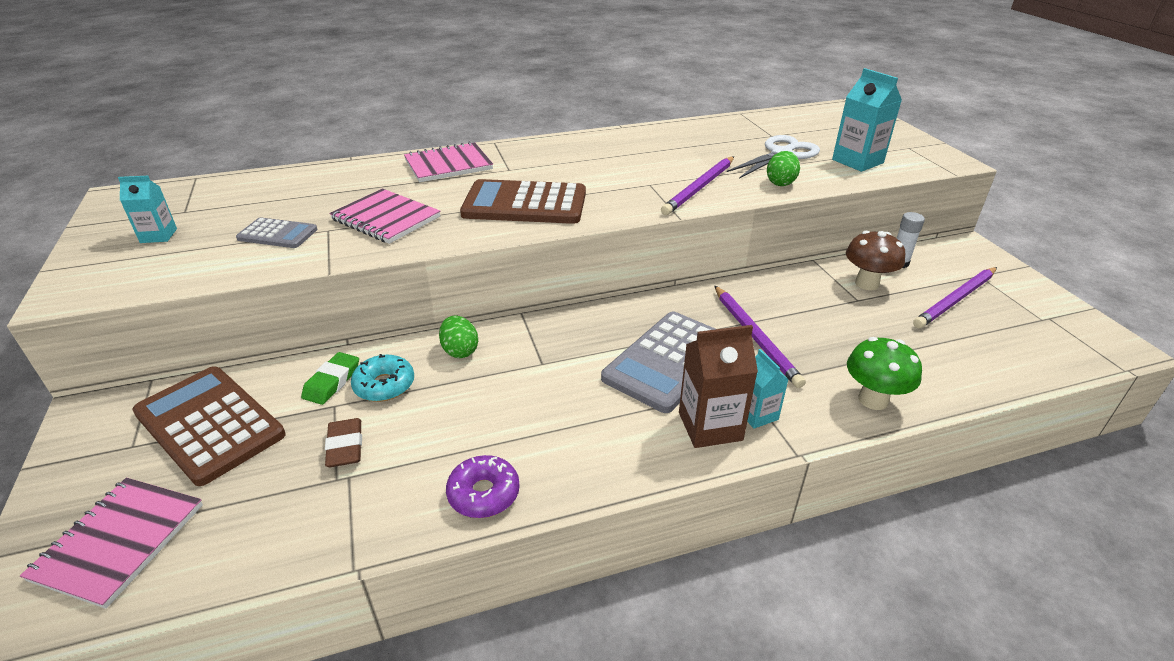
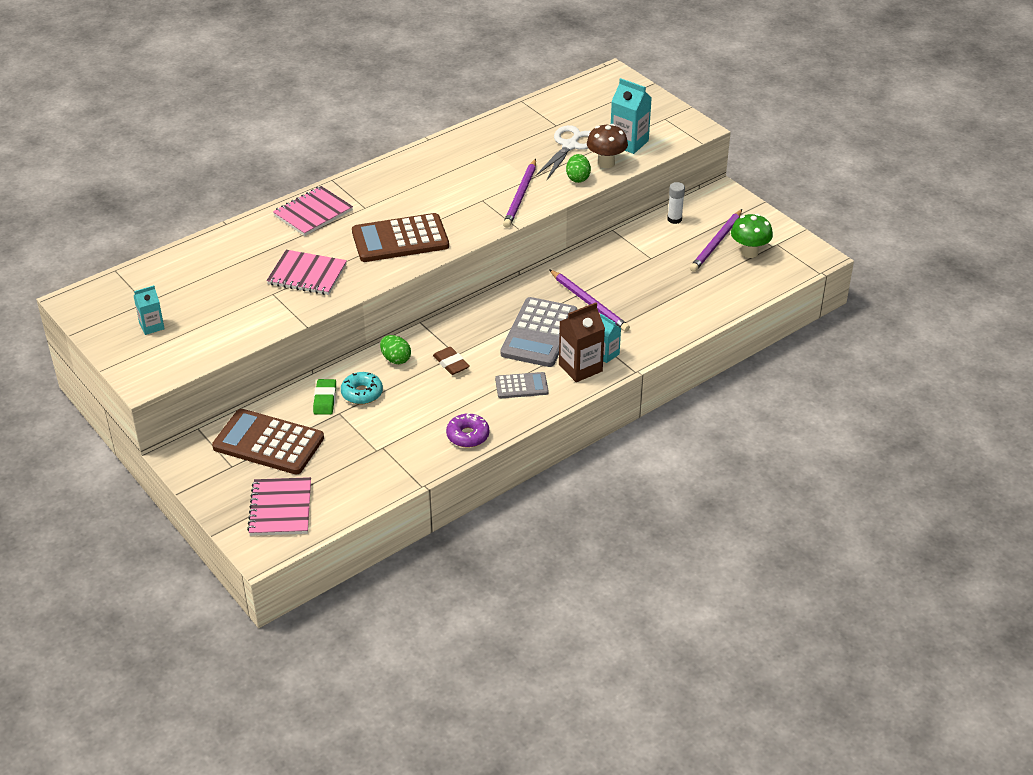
camera: 20 degrees left, 5 degrees up
grey calculator [236,217,318,248] -> grey calculator moved to [495,372,549,398]
brown eraser [325,418,362,467] -> brown eraser moved to [433,347,470,375]
brown mushroom [846,231,905,290] -> brown mushroom moved to [587,124,628,168]
green mushroom [847,337,922,410] -> green mushroom moved to [731,214,773,258]

